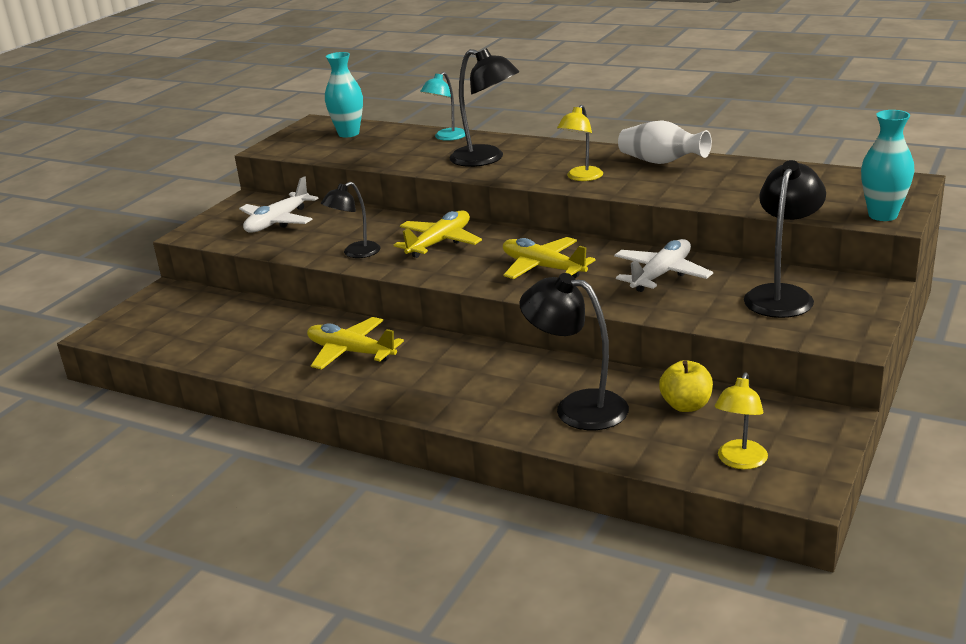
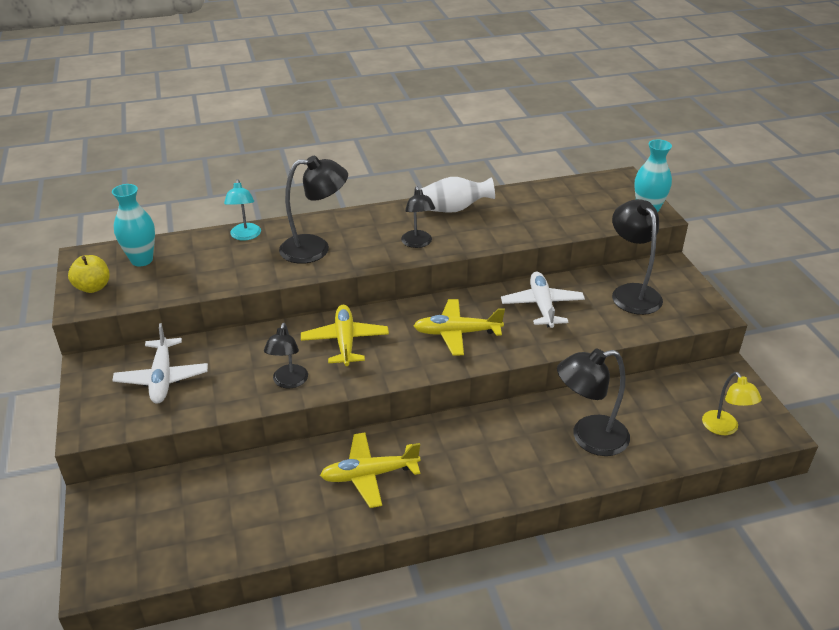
camera: 45 degrees left, 10 degrees up
yellow lamp [557,105,603,181] -> black lamp [401,186,435,248]
yellow apple [659,360,713,412] -> yellow apple moved to [68,255,110,293]

